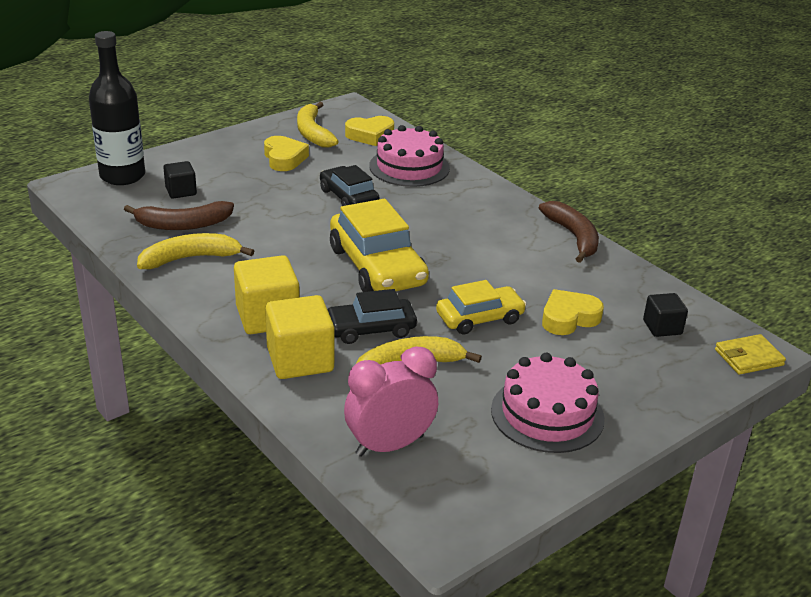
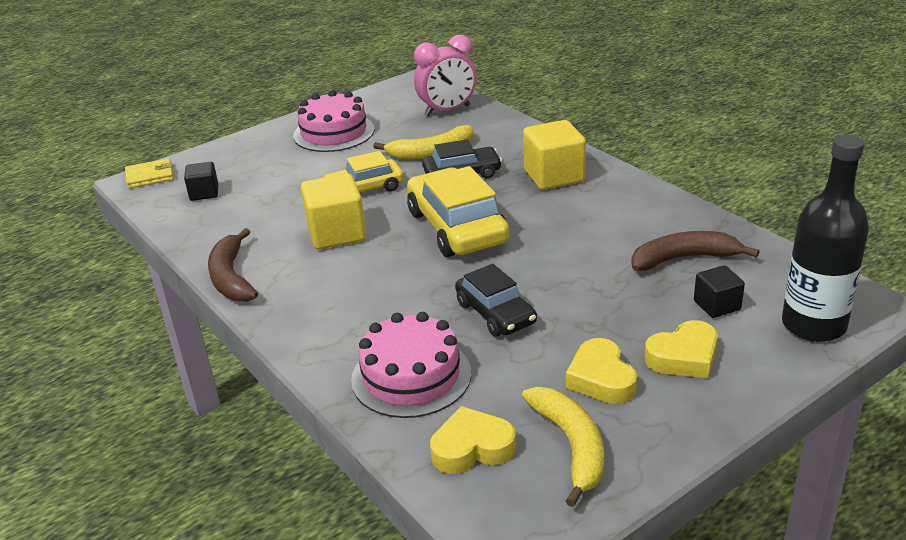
camera: 175 degrees left, 0 degrees up
yellow banana [137,233,254,269] -> none
yellow cube [265,295,334,379] -> yellow cube moved to [301,173,366,249]
yellow heart [542,289,604,335] -> yellow heart moved to [644,320,718,378]

